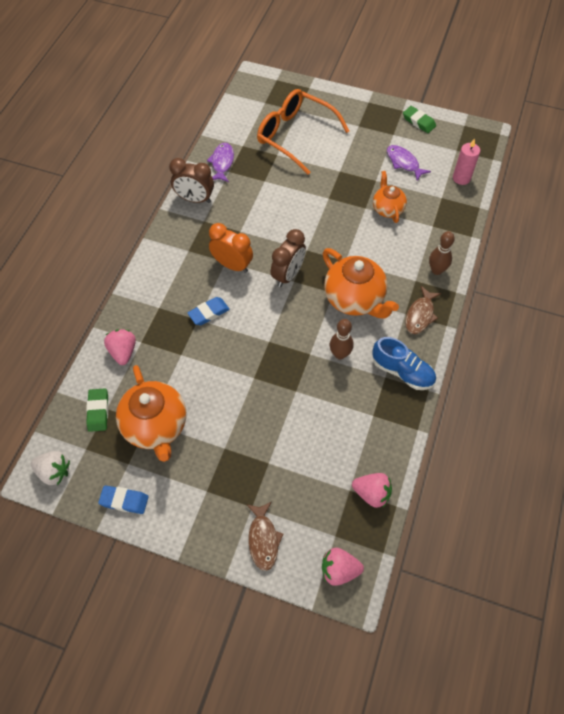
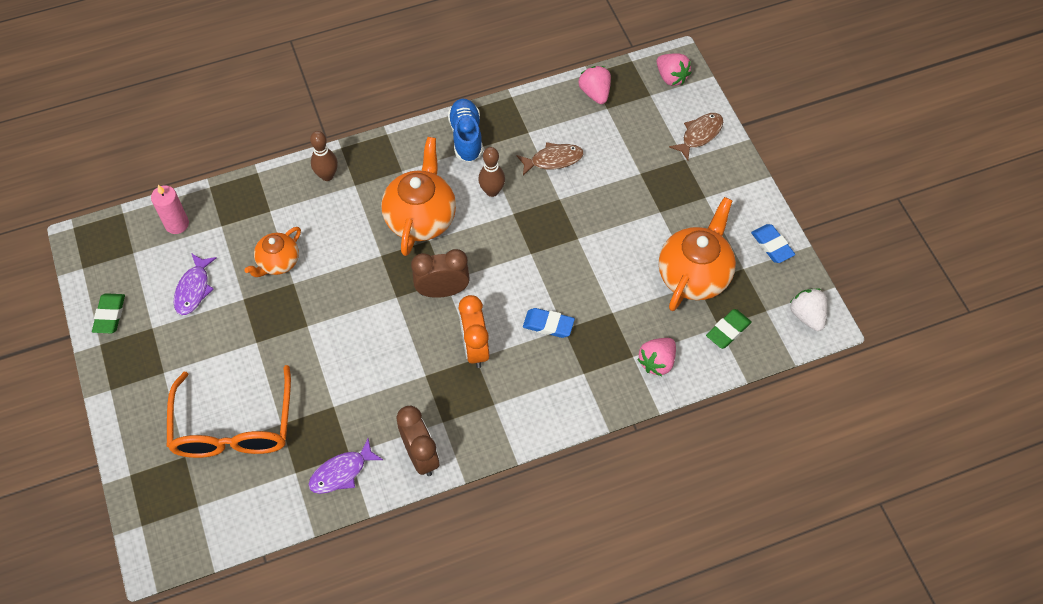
camera: 130 degrees left, 0 degrees up
brown fish [405,286,441,334] -> brown fish moved to [517,142,584,176]

